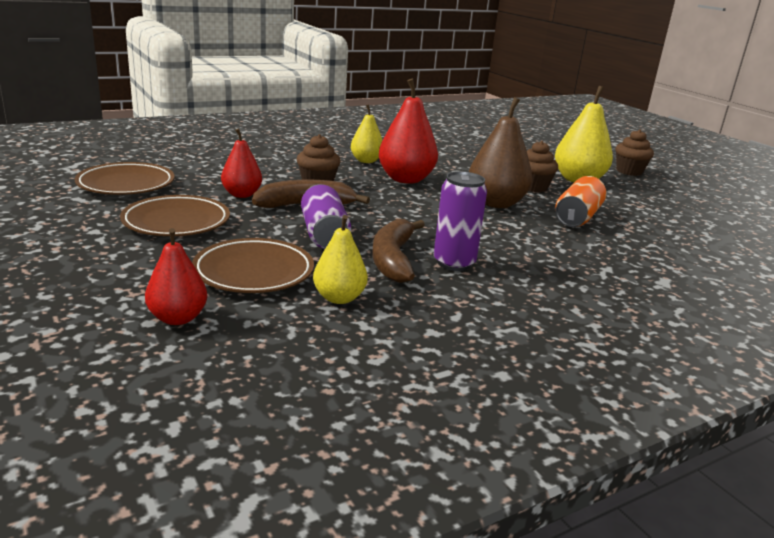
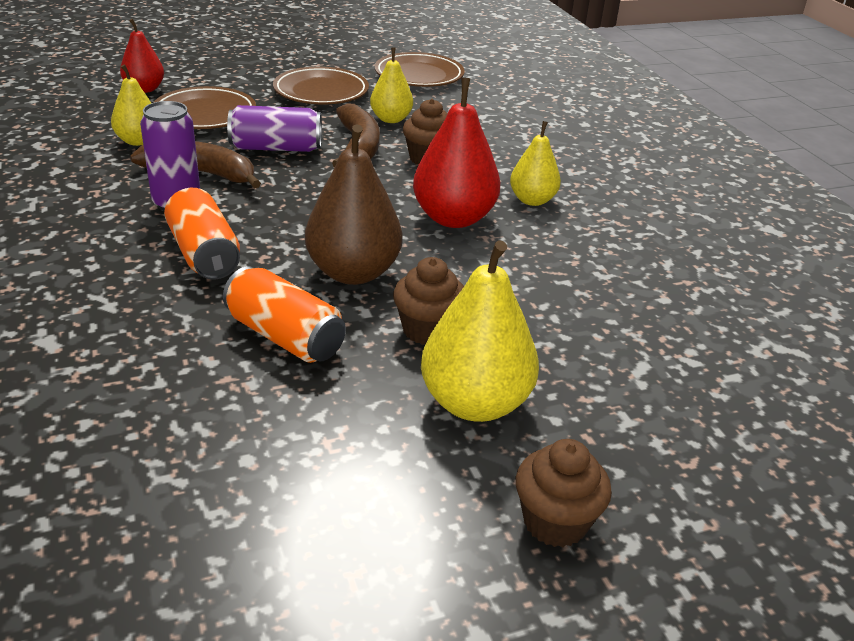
camera: 100 degrees right, 10 degrees up
red pear [221,128,262,198] -> yellow pear [370,47,413,123]
none -> orange can [164,188,240,279]

